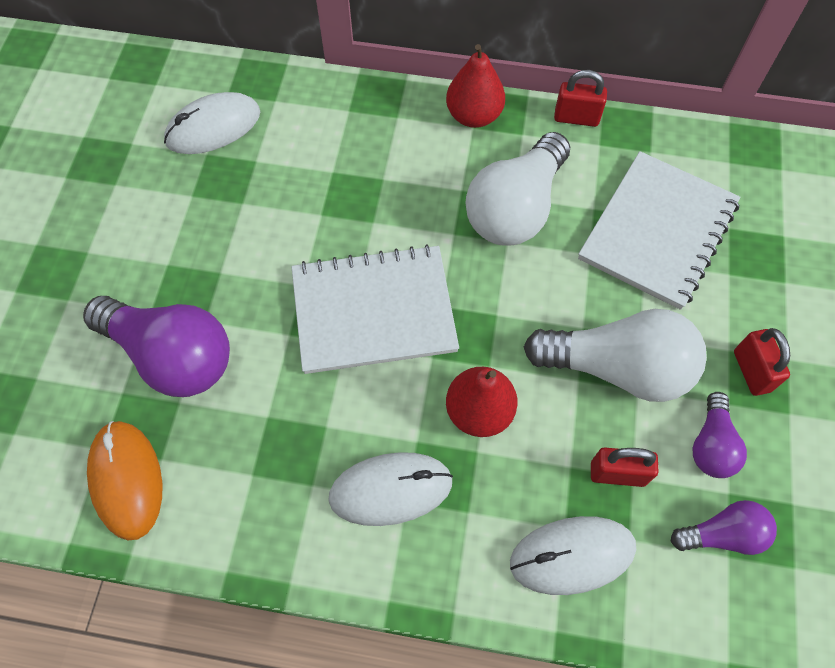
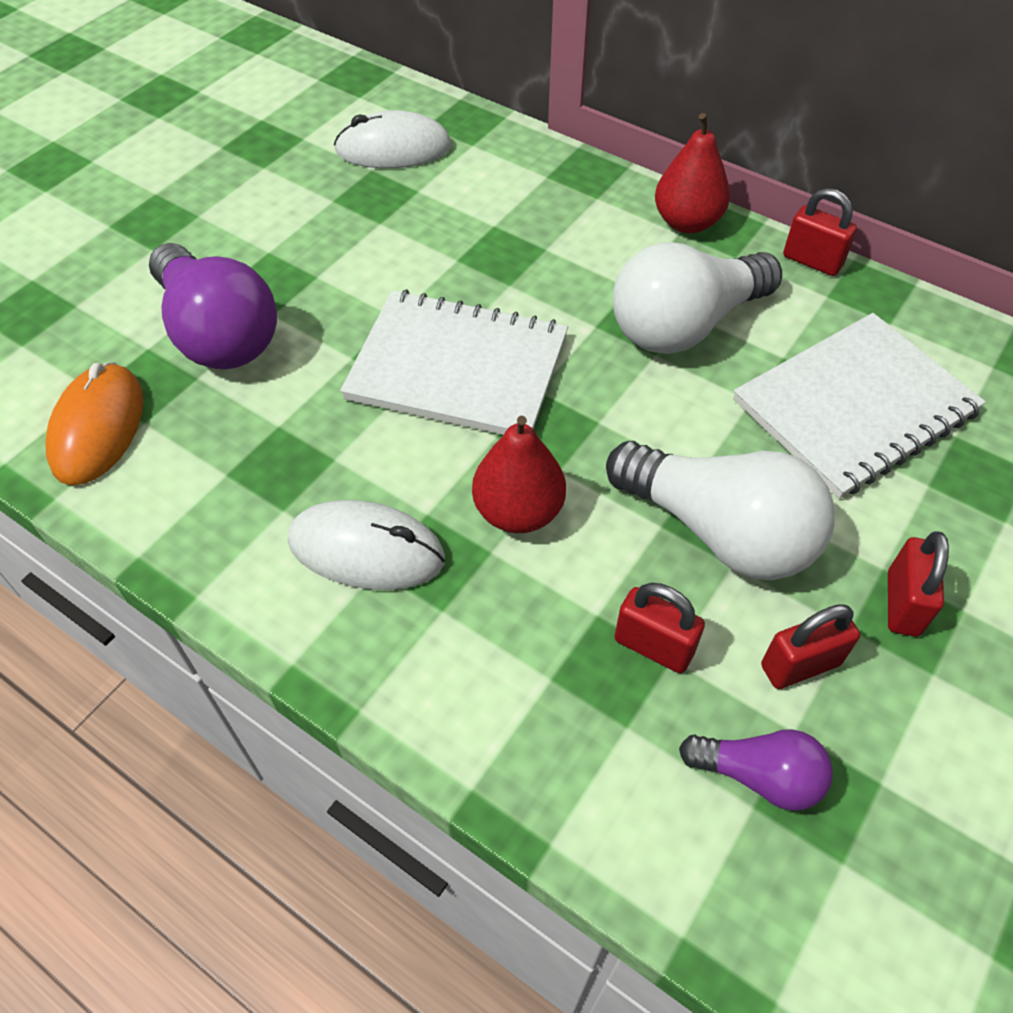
camera: 25 degrees right, 10 degrees down
white mouse [510,516,637,595] -> none
purple light bulb [692,392,747,478] -> red padlock [761,604,860,689]

